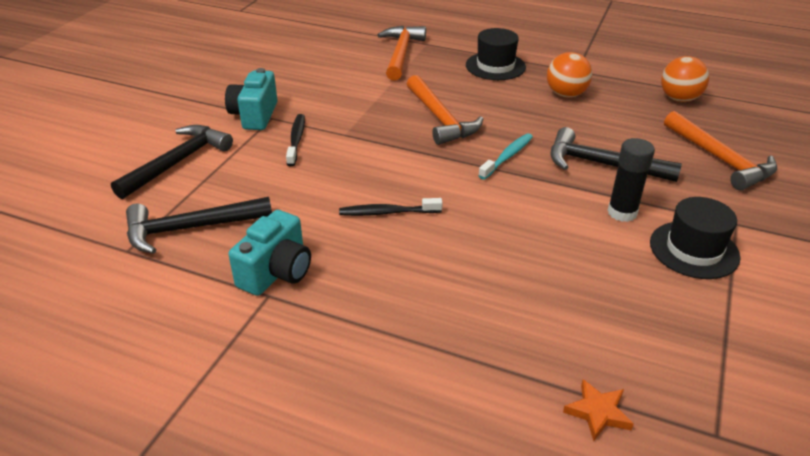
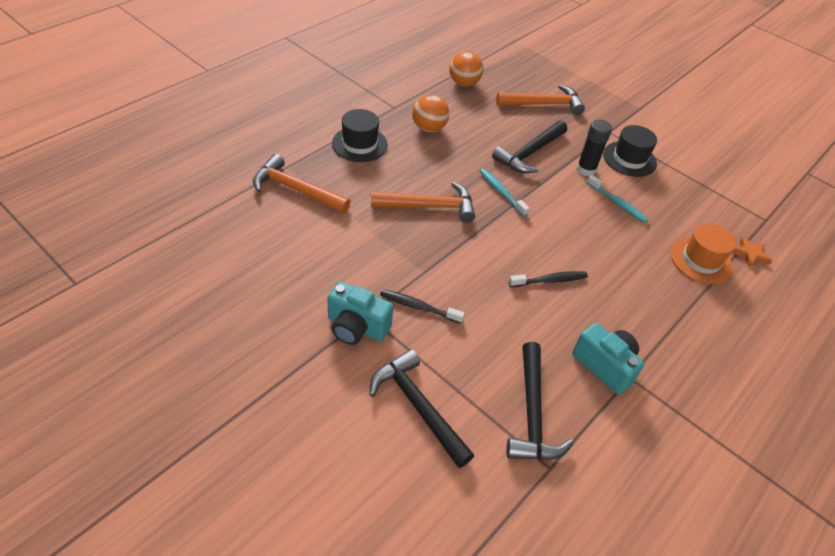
camera: 75 degrees left, 10 degrees up
black toothbrush [339,198,442,216] -> black toothbrush turned 120 degrees counterclockwise [509,271,588,287]
none -> turquoise toothbrush [587,175,649,223]
none -> orange hat [671,223,736,284]

